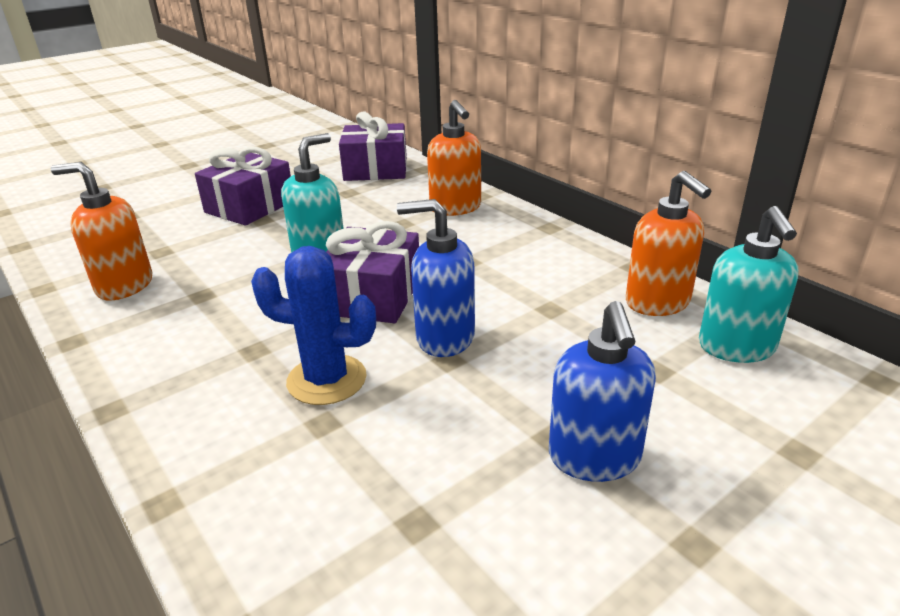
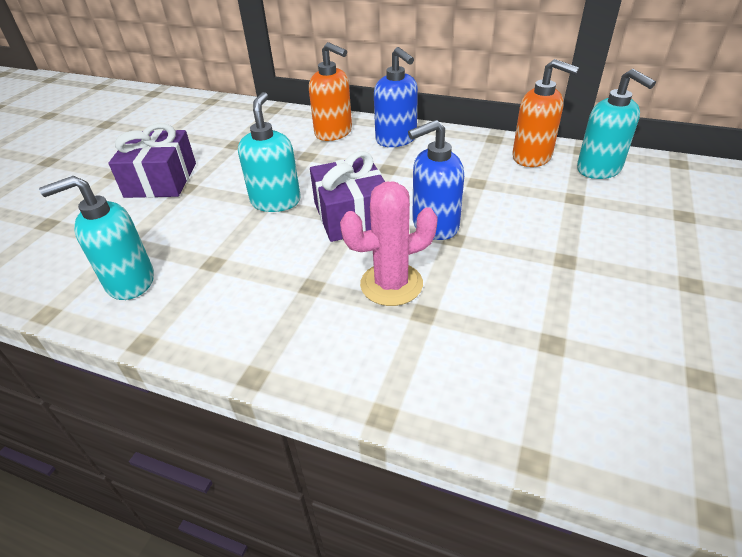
camera: 30 degrees left, 10 degrees up
orange soap dispenser [51,162,153,300] -> turquoise soap dispenser [39,176,154,300]
blue cactus [251,246,376,405] -> pink cactus [340,182,438,306]
purple gift [339,112,407,181] -> none
blue soap dispenser [549,301,656,482] -> blue soap dispenser moved to [374,47,418,147]

